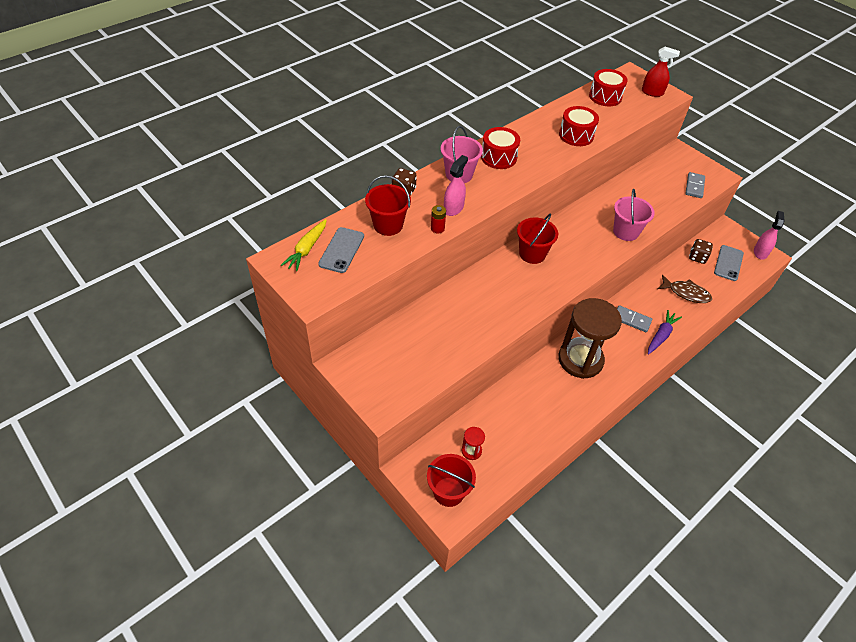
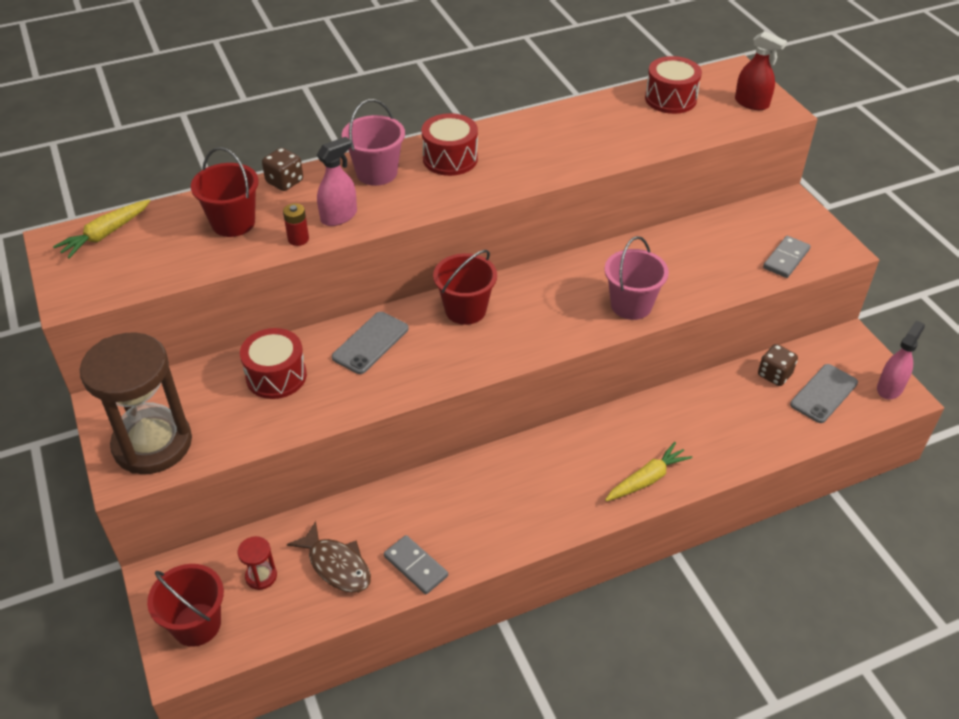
camera: 20 degrees right, 5 degrees down
grey phone [318,227,364,273] -> grey phone moved to [332,312,409,374]
brown hourglass [558,298,622,379] -> brown hourglass moved to [80,332,192,474]
red drum [559,106,599,146] -> red drum moved to [240,328,307,399]
grey domino [617,305,652,332] -> grey domino moved to [384,535,448,594]
purple carrot [648,310,682,354] -> yellow carrot [605,442,692,501]
brown fish [657,275,712,303] -> brown fish moved to [287,521,371,593]

